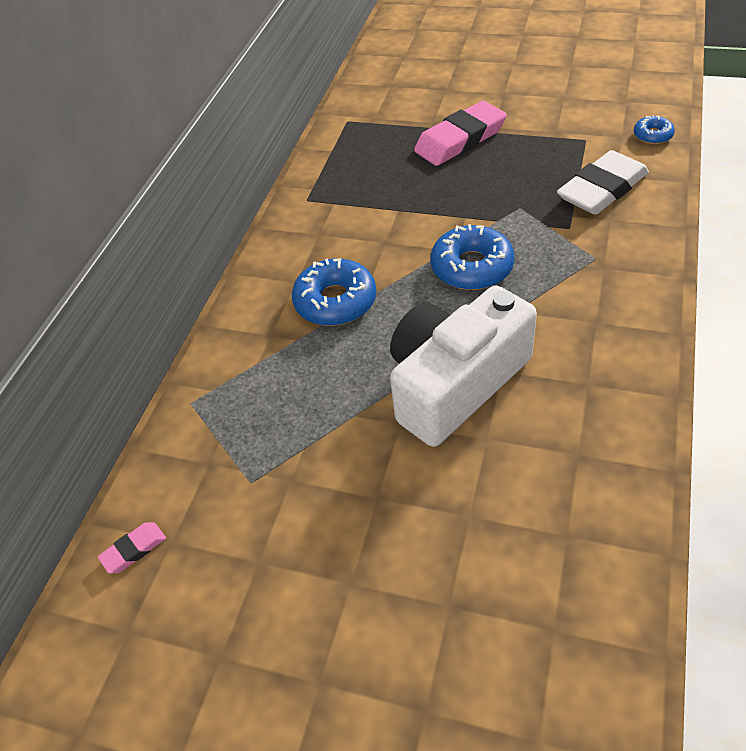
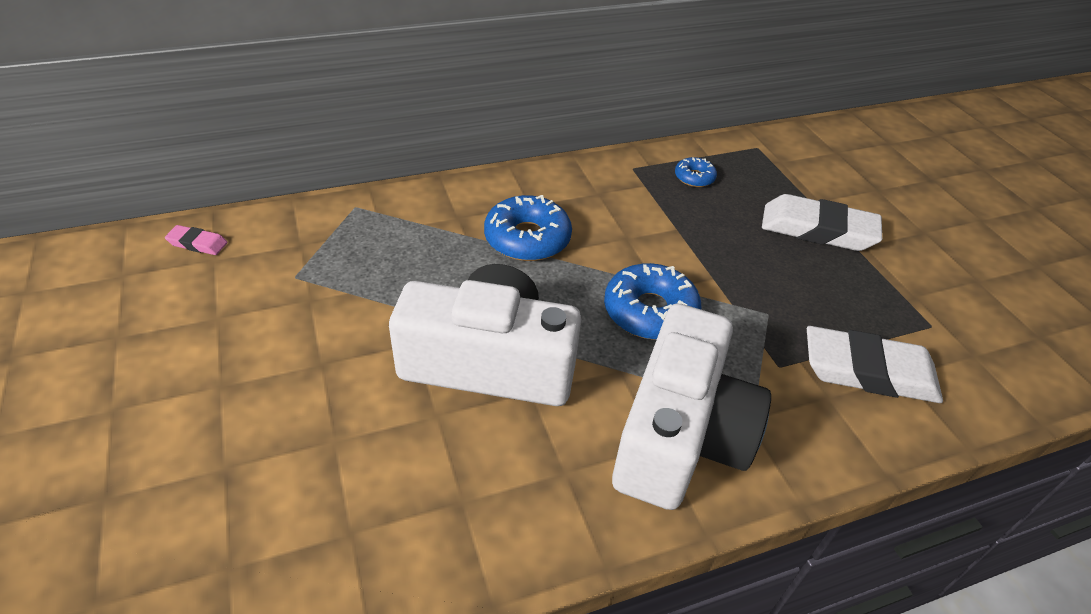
camera: 45 degrees right, 5 degrees down
pink eraser [414,101,507,166] -> white eraser [762,194,882,251]
blue donut [634,115,675,144] -> blue donut moved to [675,157,717,187]
none -> white camera [612,304,771,510]

